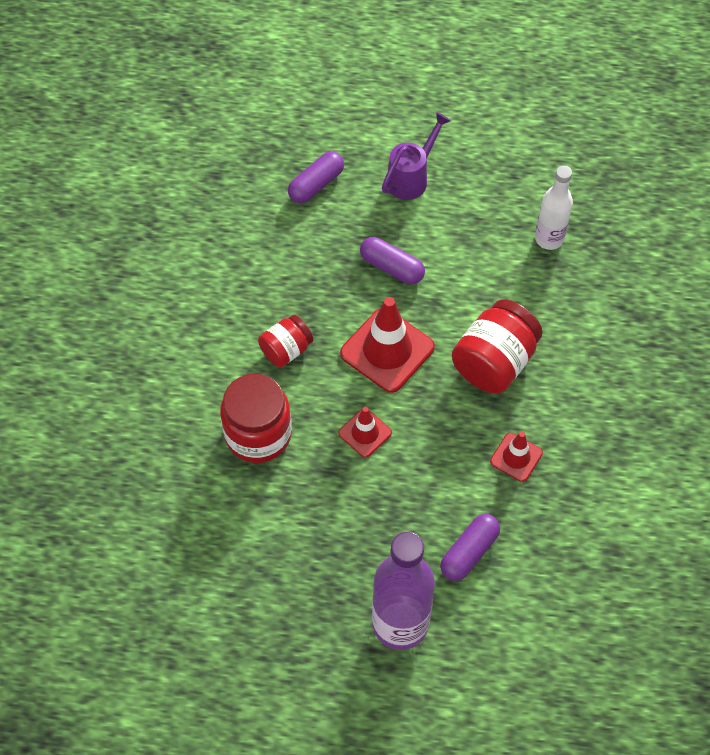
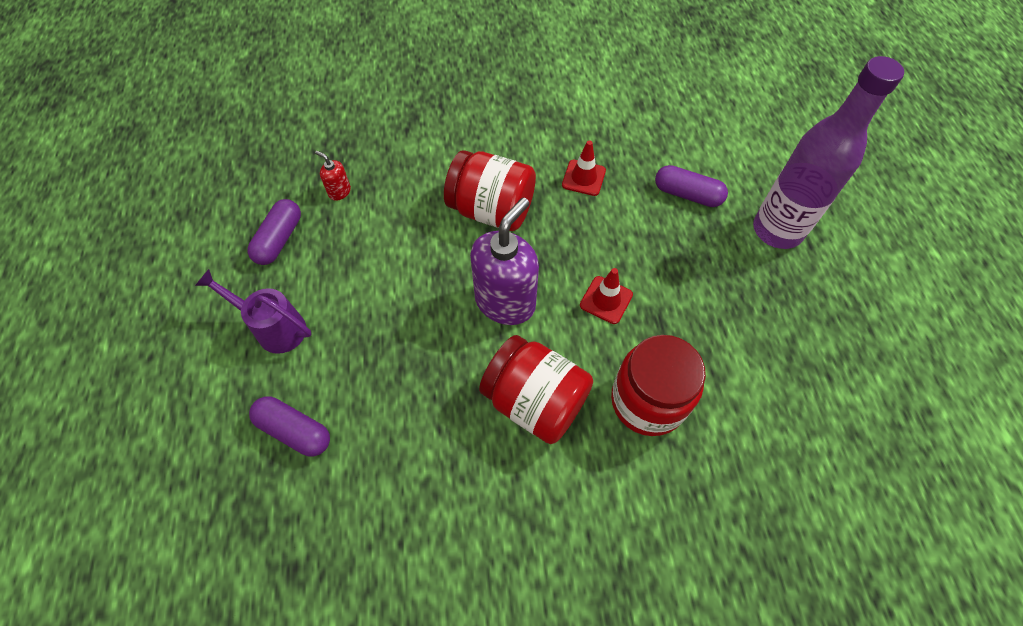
camera: 105 degrees left, 0 degrees up
red jar [258,315,313,368] -> red jar [479,335,593,444], size x1.69
red traffic cone [340,297,435,393] -> purple soap dispenser [470,198,539,325]
purple capsule [360,237,425,284] -> purple capsule moved to [248,199,301,265]
white bottle [535,166,573,250] -> red soap dispenser [315,150,351,201]

